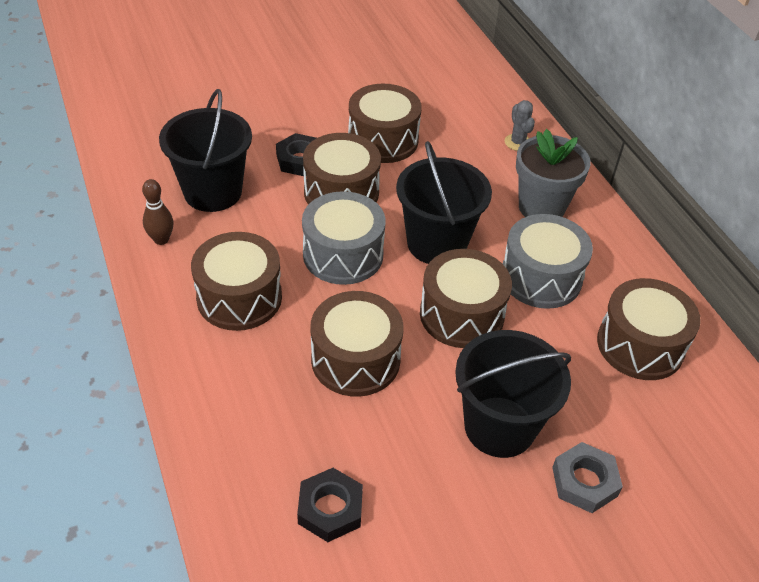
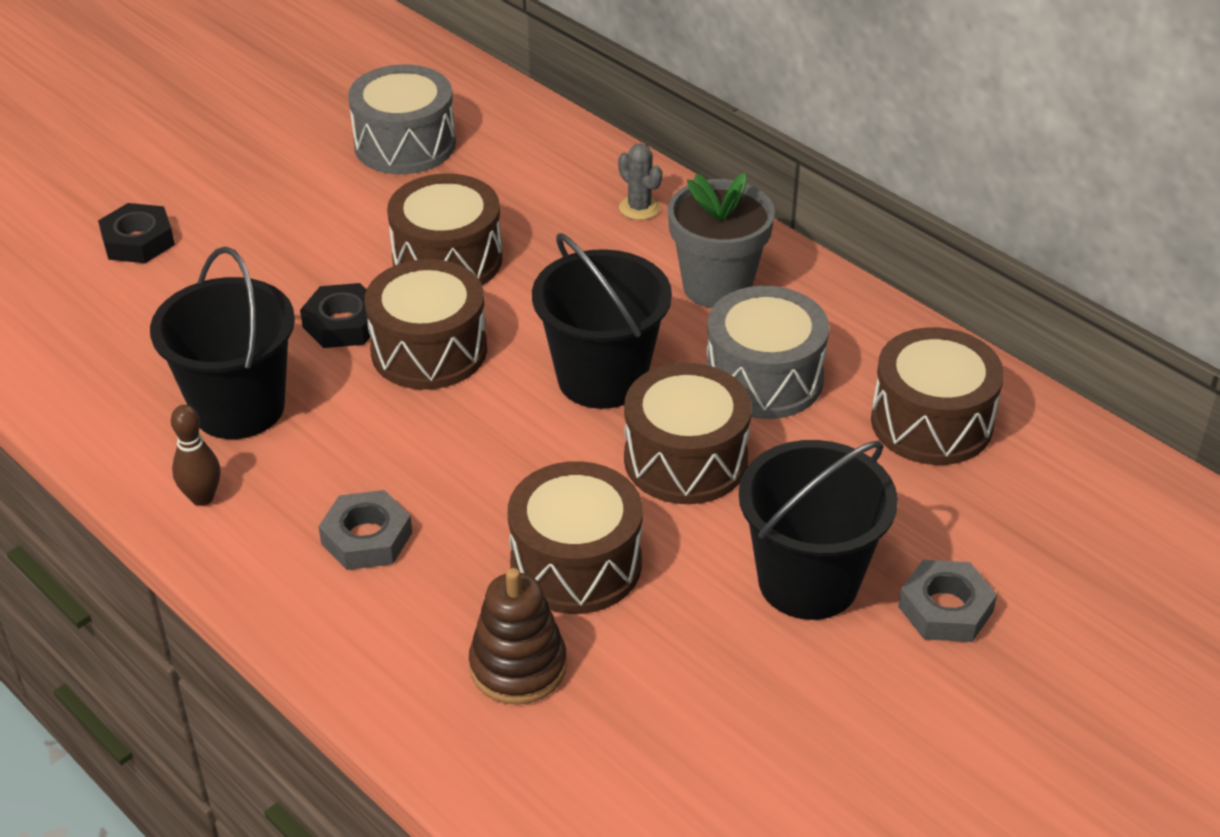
camera: 20 degrees left, 5 degrees down
brown drum [191,232,282,331] -> grey nut [318,490,412,570]
black nut [297,468,363,542] -> black nut moved to [98,203,175,263]
grey drum [302,191,386,285] -> grey drum moved to [348,64,456,174]
none -> brown stacking toy [469,568,567,705]

